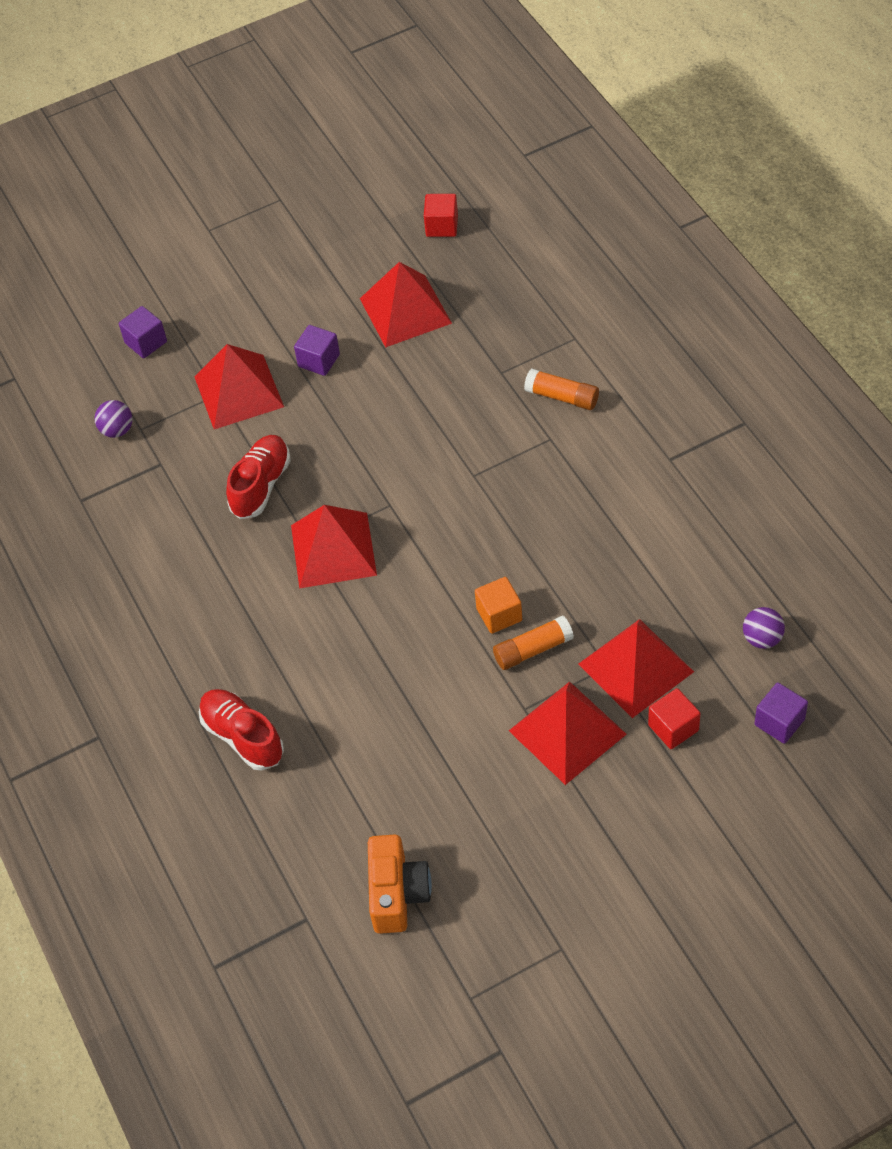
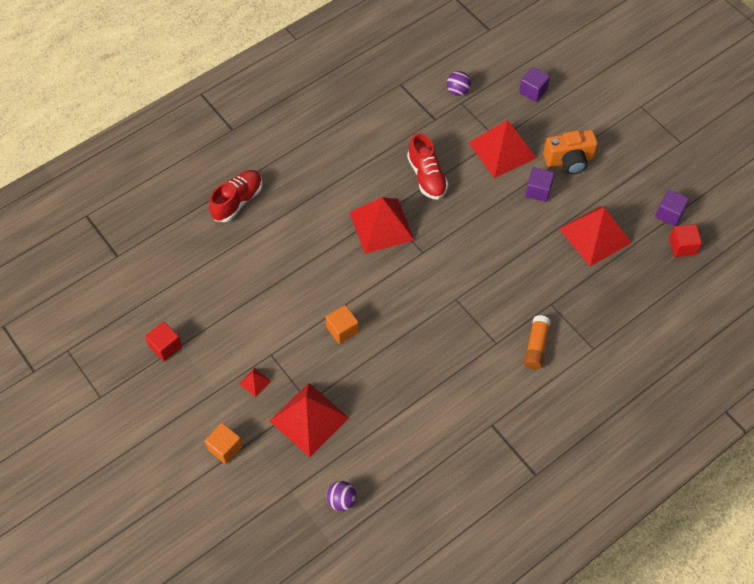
camera: 75 degrees right, 5 degrees up
red shoe [226,435,291,519] -> red shoe turned 60 degrees clockwise [407,133,448,200]
orange camera [368,835,432,934] -> orange camera moved to [543,130,598,174]
orange glue stick [493,615,574,670] -> none
red pyramid [509,681,627,785] -> red pyramid [239,368,271,397], size x0.41
red cube [648,688,701,749] -> red cube moved to [145,322,182,361]
purple cube [754,683,808,744] -> purple cube moved to [655,190,689,226]
none -> orange cube [205,423,243,464]

